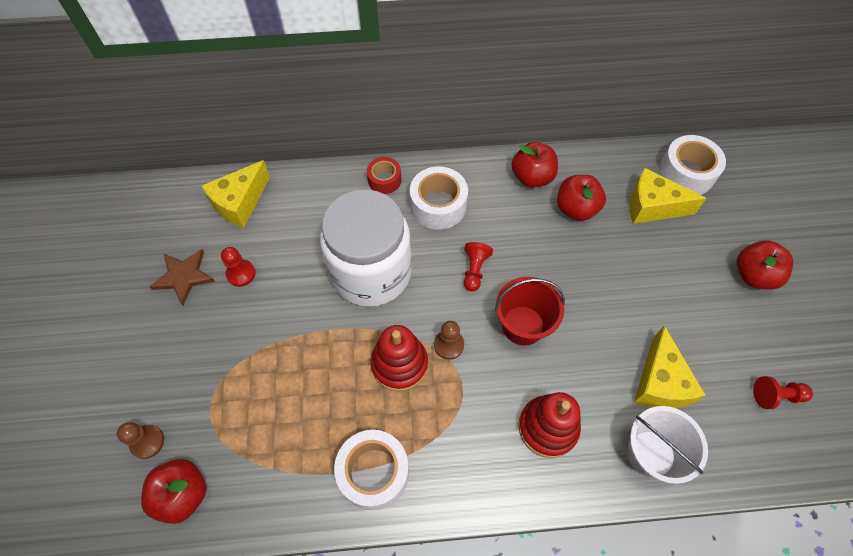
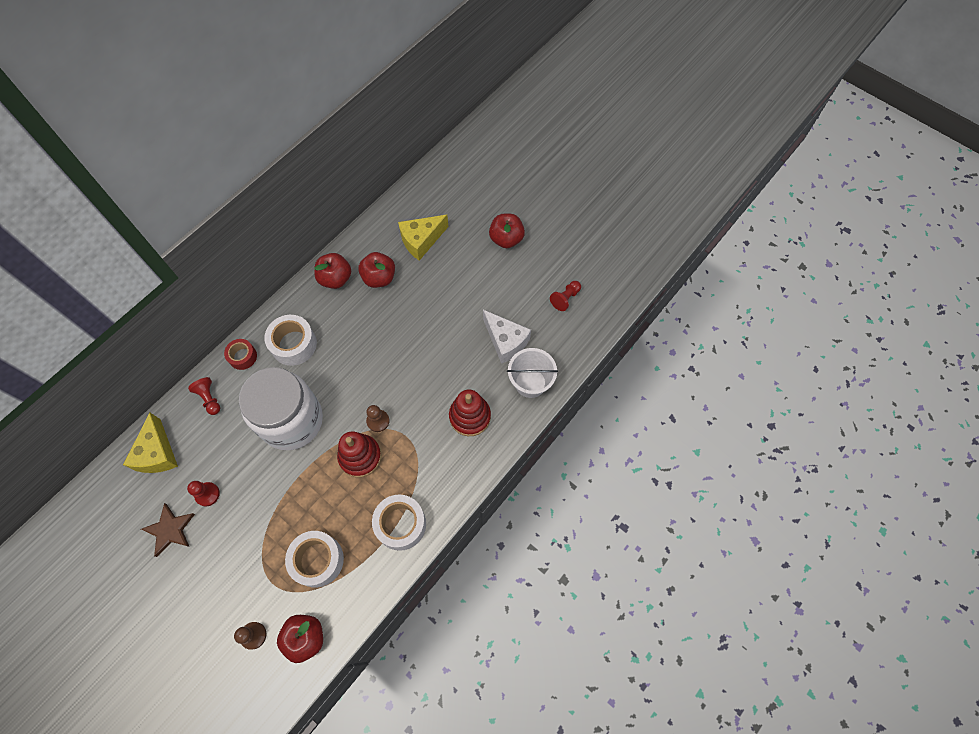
camera: 45 degrees left, 5 degrees up
red pawn [464,242,493,291] -> red pawn moved to [188,377,220,415]
red bucket [495,277,565,345] -> none
yellow cheese [634,326,705,408] -> white cheese [483,310,531,364]
white tape [659,135,726,195] -> white tape moved to [285,531,344,588]

